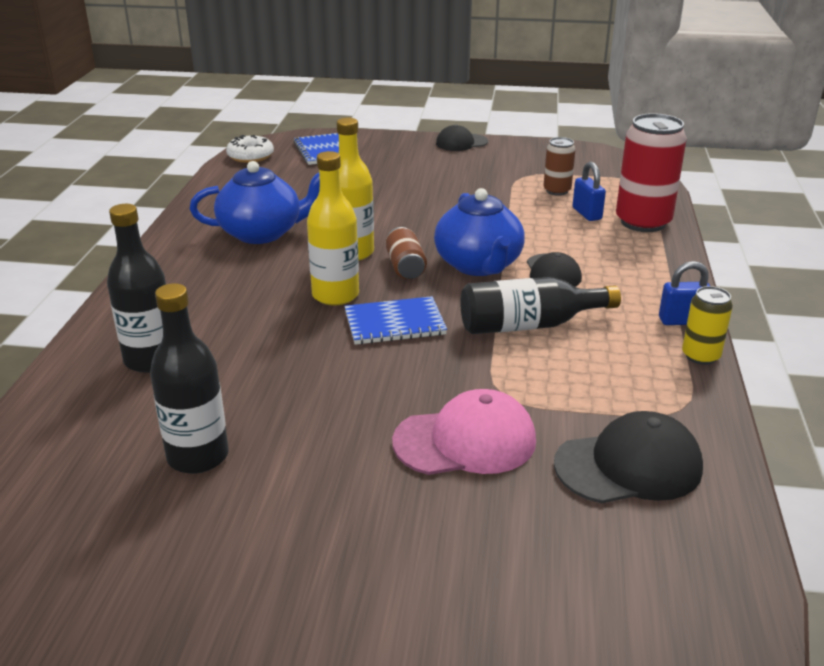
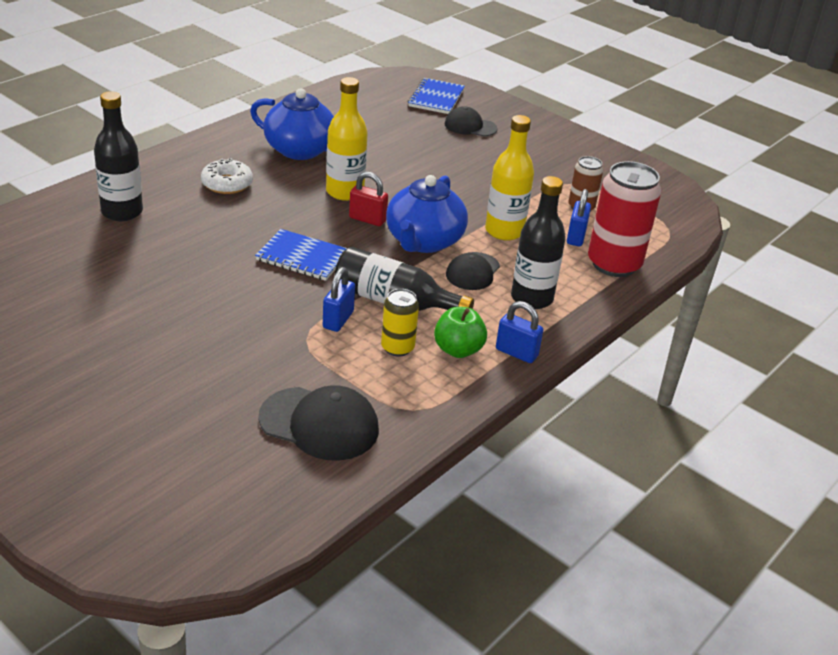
camera: 30 degrees right, 5 degrees up
black bottle [150,283,229,474] -> black bottle moved to [511,176,566,309]
white donut [226,135,274,163] -> white donut moved to [201,158,253,194]
yellow bottle [307,151,359,305] -> yellow bottle moved to [485,115,534,241]
brown can [385,227,427,279] -> red padlock [349,172,388,226]
pink cap [392,389,536,475] -> none
black cap [436,125,488,151] -> black cap moved to [445,106,497,137]
yellow can [682,286,733,365] -> yellow can moved to [381,289,419,357]
none -> blue padlock [323,267,355,332]
none -> green apple [434,307,487,358]

